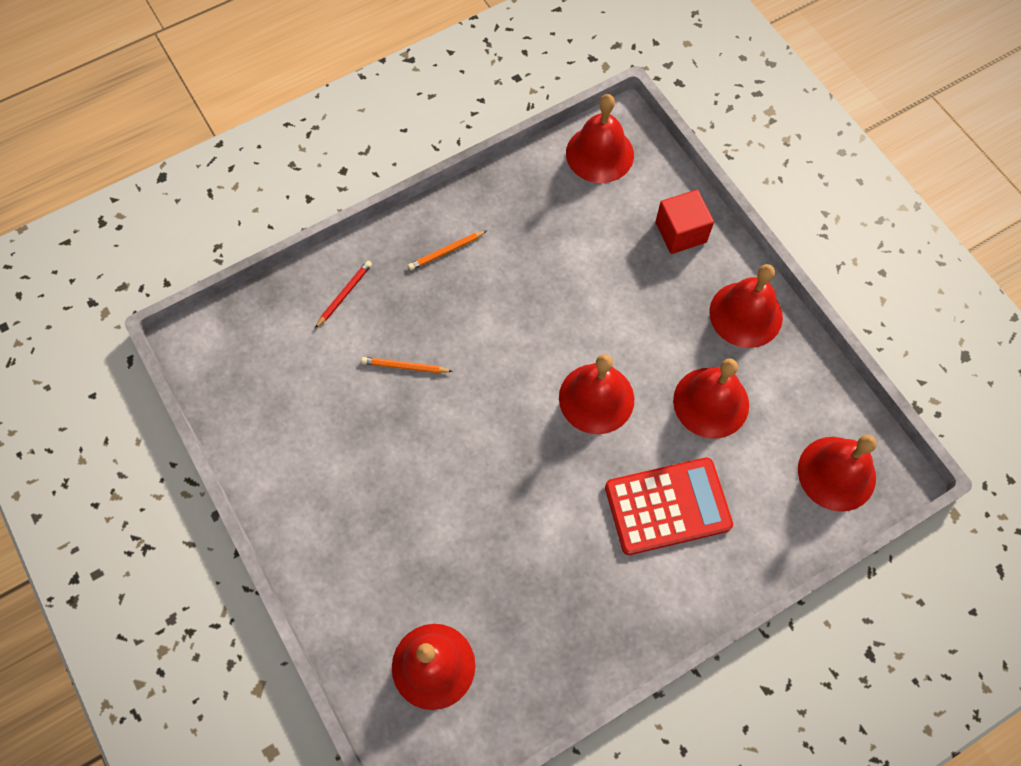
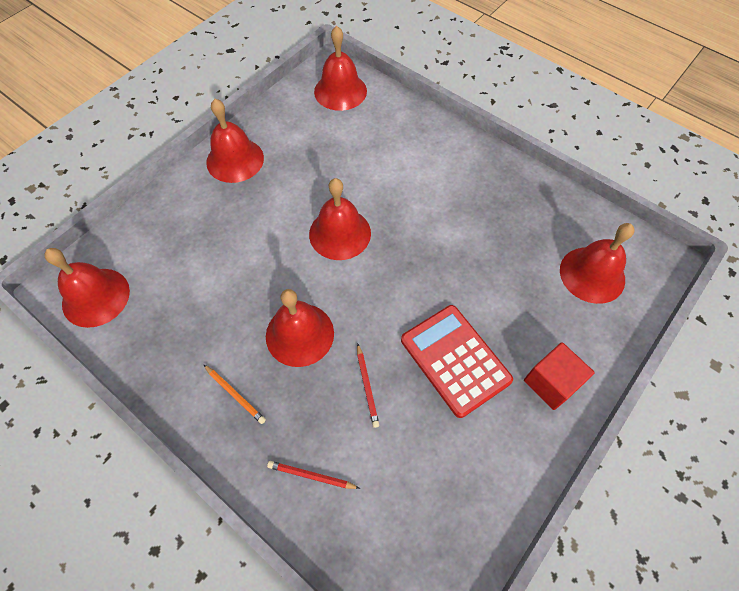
camera: 110 degrees left, 5 degrees down
orange pencil [361,357,453,373] -> red pencil [357,343,379,428]
red calculator [605,458,733,555] -> red calculator moved to [401,305,513,418]
red cube [655,190,714,254] -> red cube moved to [524,342,595,410]
red bell [673,359,749,439] -> red bell moved to [266,289,334,367]

